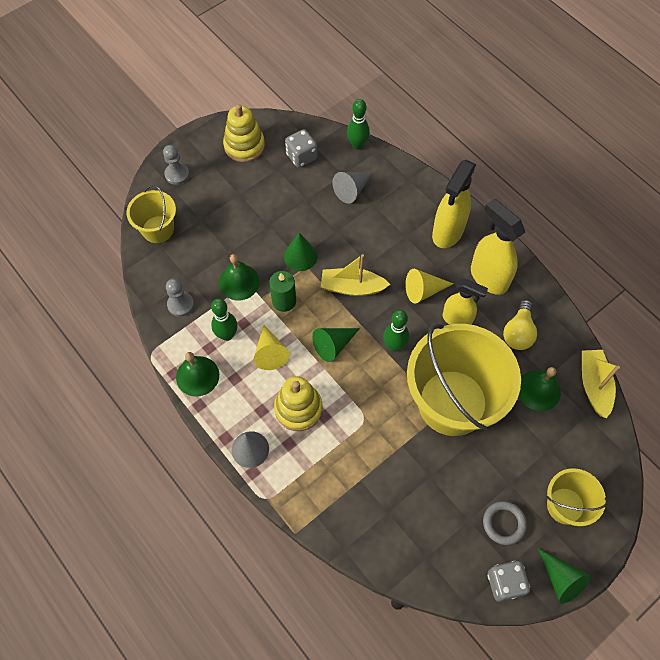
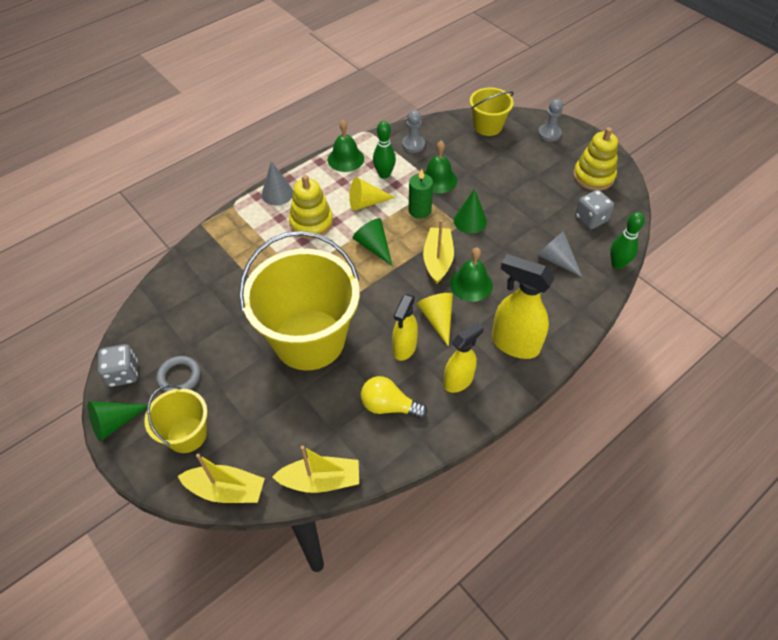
camera: 90 degrees right, 10 degrees down
green bowling pin [383,310,409,352] -> none
yellow spray bottle [471,198,525,295] -> yellow spray bottle [444,322,484,393], size x0.66
green bell [519,367,561,411] -> green bell moved to [450,247,493,302]
none -> yellow boat [178,453,265,503]

